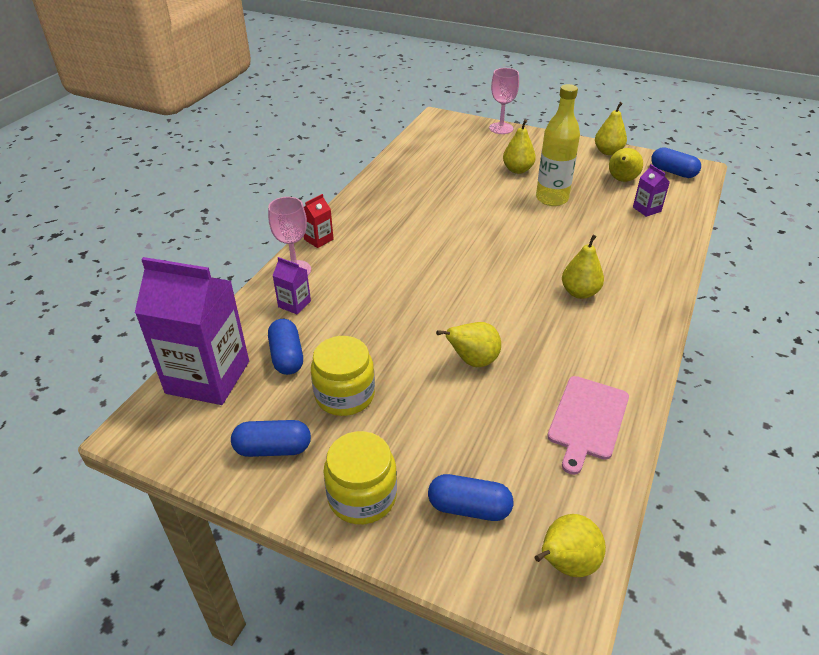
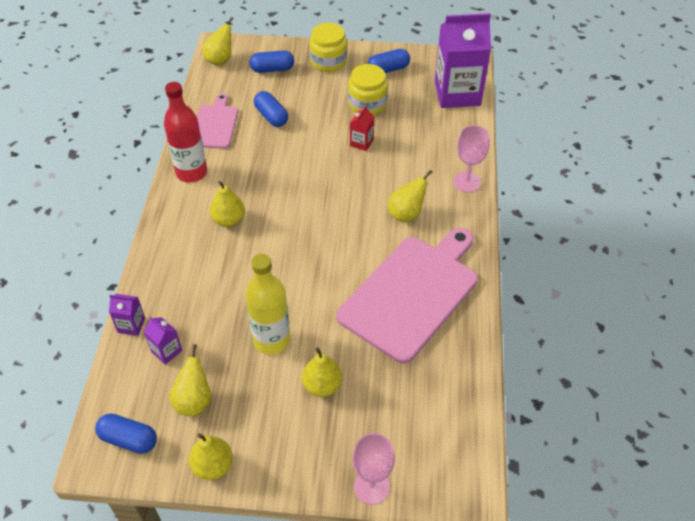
camera: 160 degrees right, 10 degrees up
blue capsule [268,319,303,375] -> blue capsule moved to [254,91,288,127]
purple carton [272,257,311,314] -> purple carton moved to [109,294,145,336]
red carton [304,194,334,248] -> red carton moved to [350,106,374,151]
yellow pear [436,322,501,367] -> yellow pear moved to [388,170,432,222]
none -> red bottle [164,82,207,183]
none -> pink cutting board [336,228,478,364]

